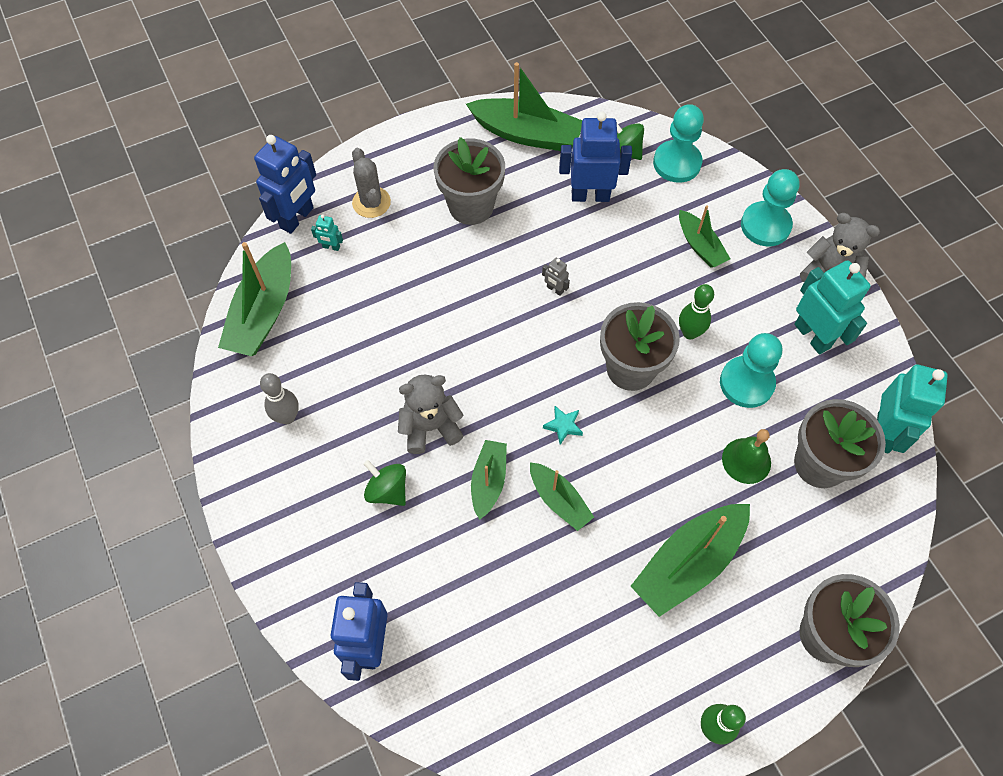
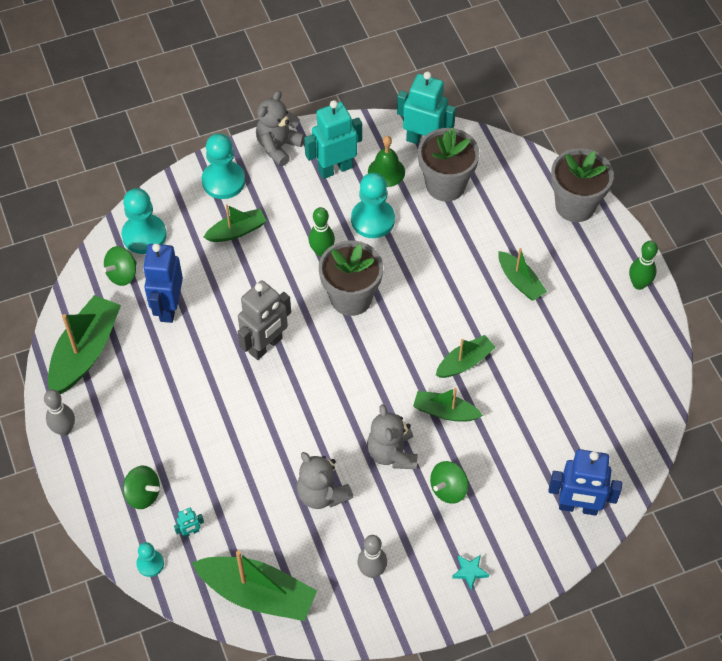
camera: 85 degrees left, 5 degrees down
blue robot [254,135,316,234] -> turquoise pawn [136,542,164,577]
turquoise robot [311,214,343,251] -> turquoise robot turned 45 degrees clockwise [174,508,204,538]
grey cactus [352,148,391,218] -> green spinning top [123,466,160,509]
grey flower pot [434,137,505,225] -> none
grey robot [542,258,570,296] -> grey robot [238,280,291,360], size x2.31
turquoise star [543,406,583,445] -> turquoise star moved to [452,555,489,590]
green boat [630,504,750,617] -> green boat [498,248,547,300], size x0.58
green bell [722,429,771,484] -> green bell moved to [368,136,405,187]
none -> grey bowling pin [44,390,75,436]
none -> grey teddy bear [297,452,353,509]

